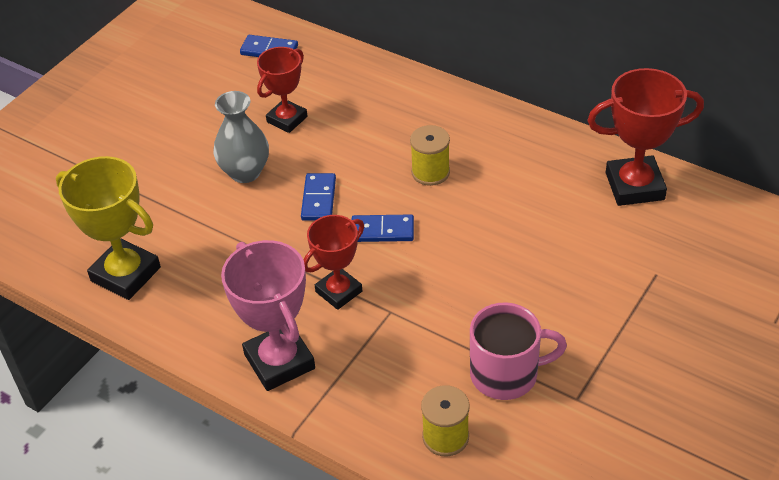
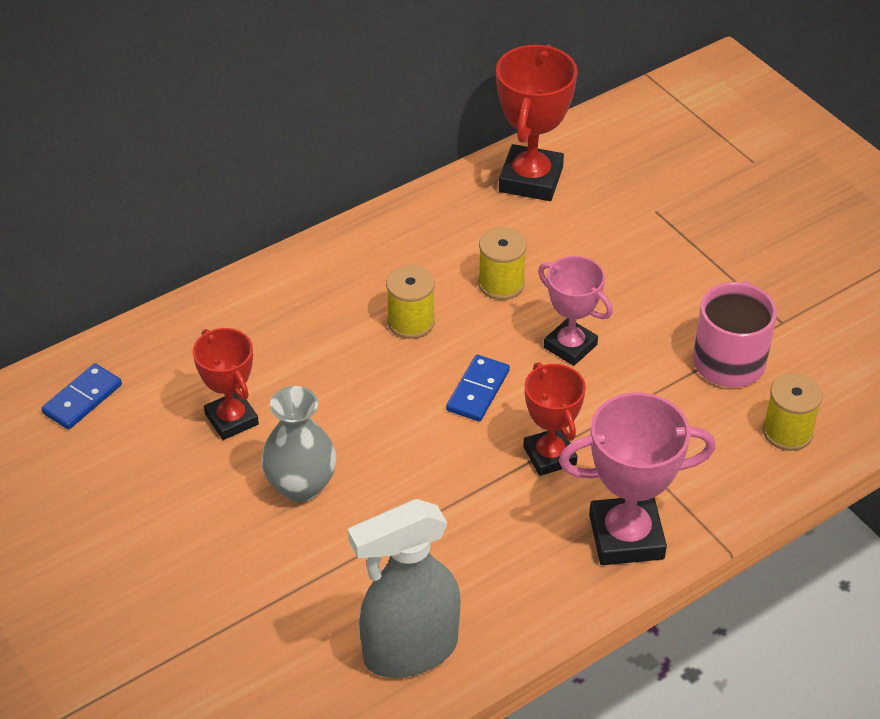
camera: 70 degrees left, 0 degrees up
yellow trophy [56,156,161,300] -> grey spray bottle [348,499,461,678]
blue domino [301,173,336,221] -> none
none -> yellow spool [478,227,527,300]
none -> pink trophy [538,256,613,366]

